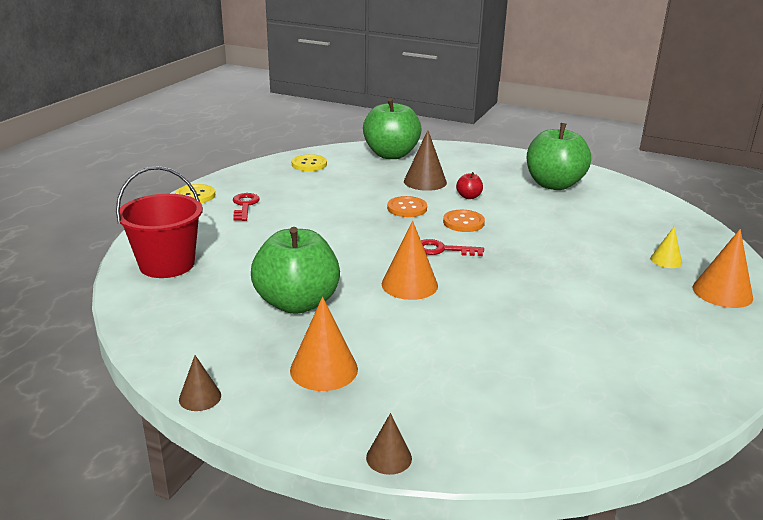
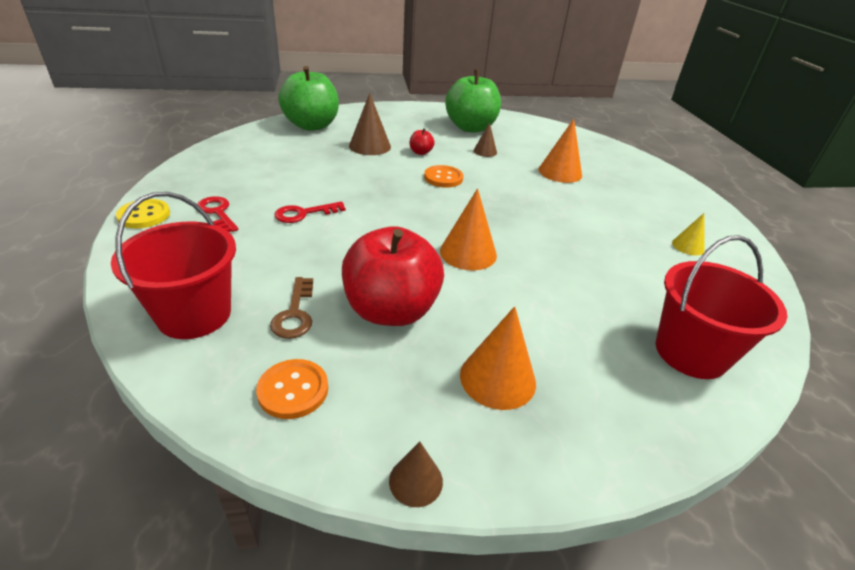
camera: 35 degrees left, 10 degrees up
green apple [251,227,340,314] -> red apple [342,226,444,326]
yellow button [292,154,327,171] -> none
brown cone [366,413,412,475] -> brown cone moved to [473,122,497,157]
orange button [387,196,427,217] -> orange button moved to [256,359,328,419]
red key [421,239,484,256] -> red key moved to [274,202,346,223]
yellow cone [650,227,682,268] -> yellow cone moved to [672,213,705,255]
orange cone [693,229,753,308] -> orange cone moved to [539,119,582,183]
none -> brown key [270,277,313,339]
none -> red bucket [656,235,788,379]

